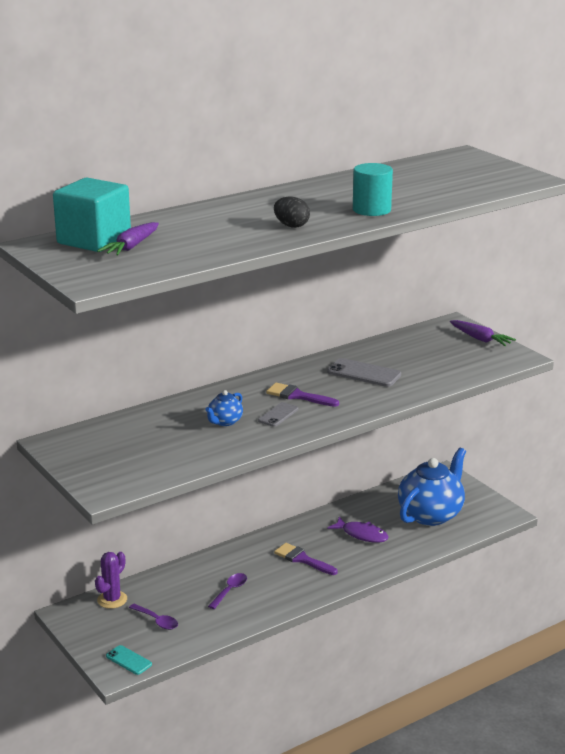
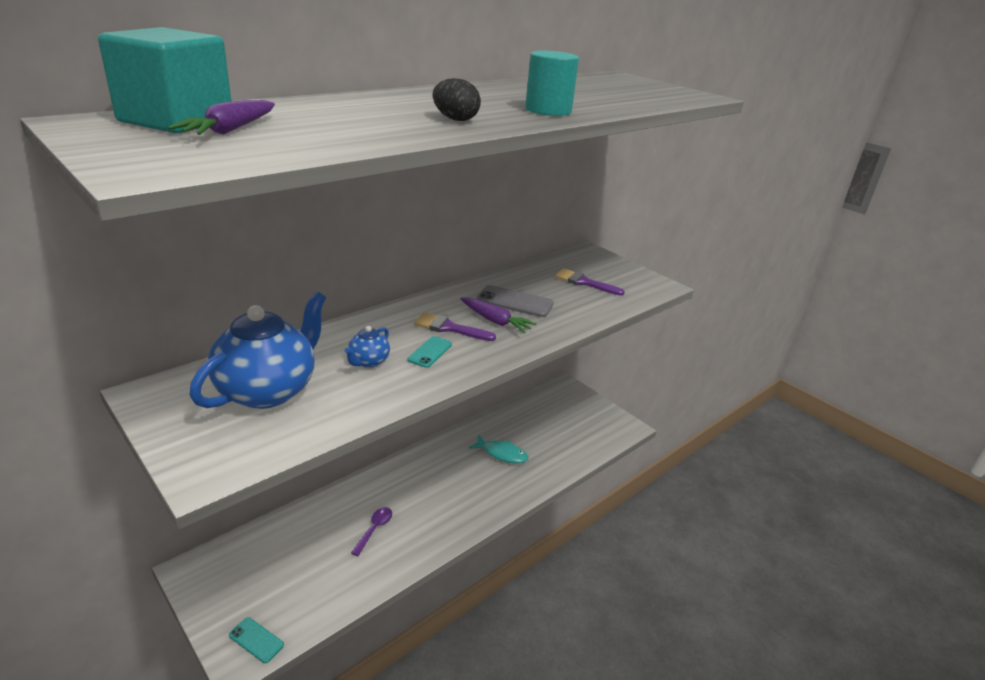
camera: 10 degrees left, 5 degrees up
purple cactus [95,552,127,609] -> none
purple spoon [129,604,178,630] -> none
grey phone [258,402,298,427] -> turquoise phone [408,336,452,368]
purple brush [274,543,338,575] -> purple brush moved to [555,268,625,296]
purple fish [327,517,389,543] -> turquoise fish [469,434,528,463]
blue teapot [398,448,466,526] -> blue teapot moved to [190,292,326,409]
purple carrot [450,320,516,346] -> purple carrot moved to [460,297,536,333]

